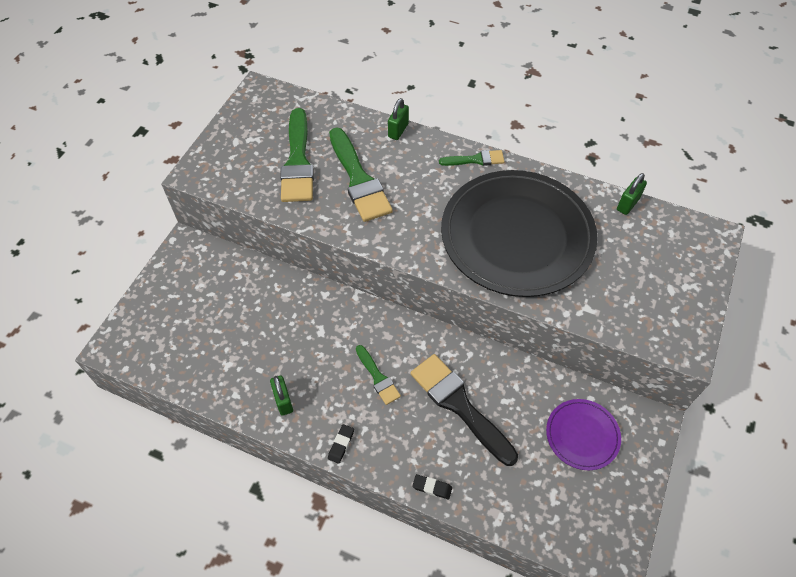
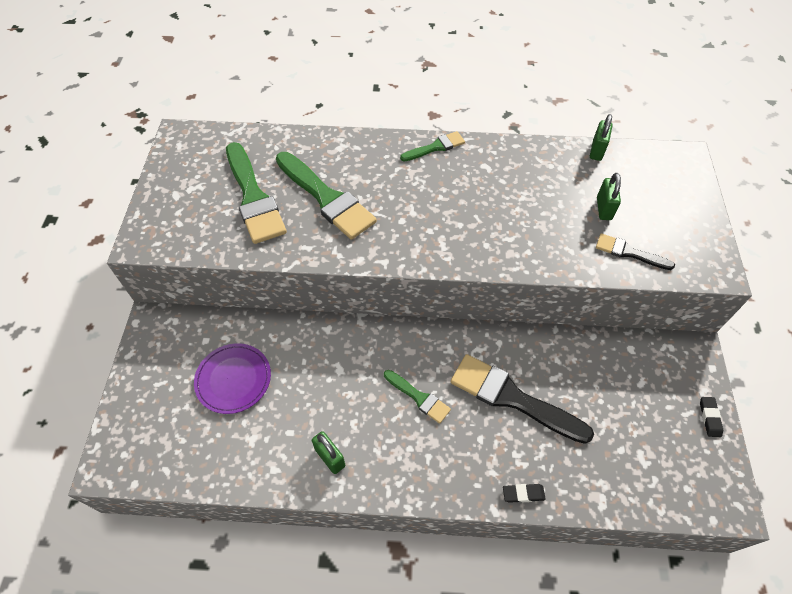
camera: 20 degrees left, 0 degrees up
black eraser [328,424,354,464] -> black eraser moved to [700,397,723,437]
green padlock [388,98,409,140] -> green padlock moved to [597,173,621,220]
black plate [441,170,598,297] -> none
purple plate [546,399,621,470] -> purple plate moved to [194,343,271,414]
none -> black brush [596,233,675,270]

